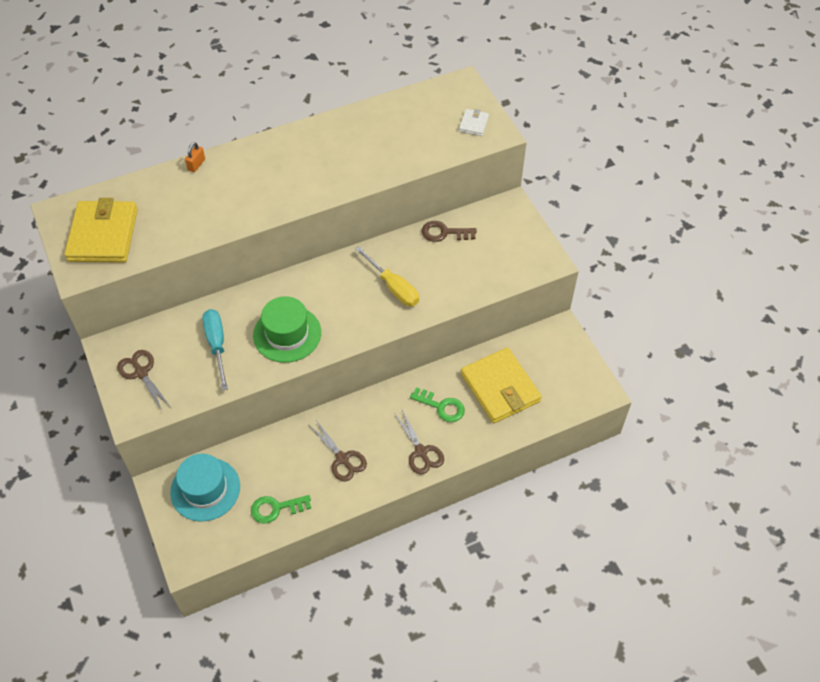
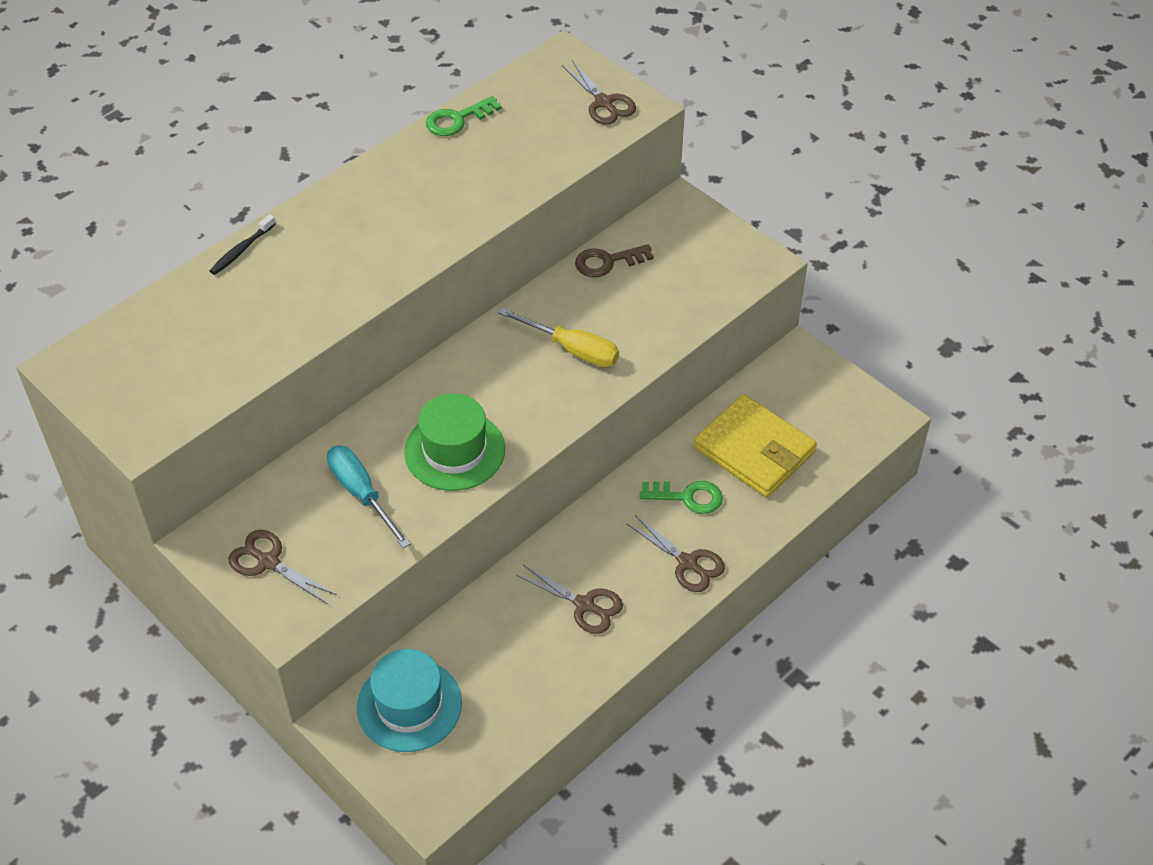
camera: 20 degrees left, 5 degrees down
yellow wallet [64,198,138,263] -> none
orange padlock [185,142,205,172] -> black toothbrush [210,214,276,275]
green key [251,495,311,524] -> green key moved to [426,96,501,136]
white wallet [459,109,489,136] -> brown scissors [562,60,636,125]

